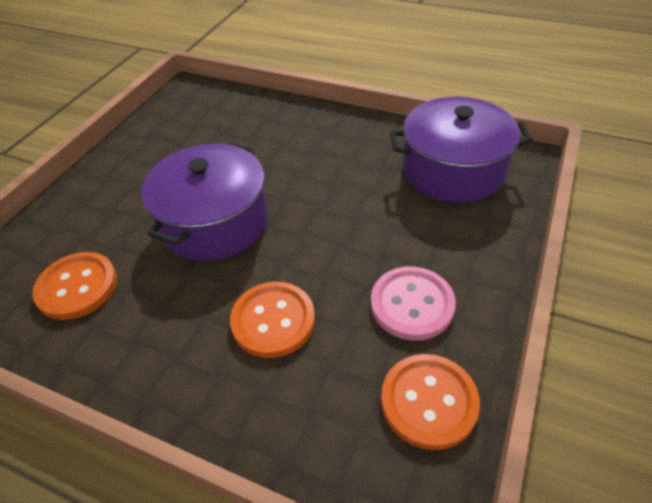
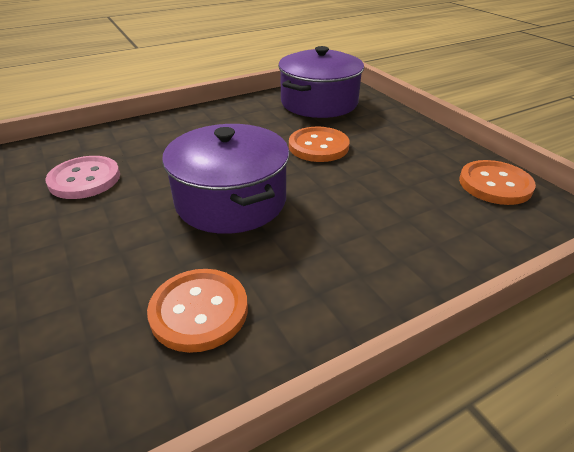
camera: 55 degrees left, 10 degrees down
orange button [230,282,315,358] -> orange button moved to [289,126,350,162]
pink button [371,267,456,340] -> pink button moved to [45,156,120,199]

